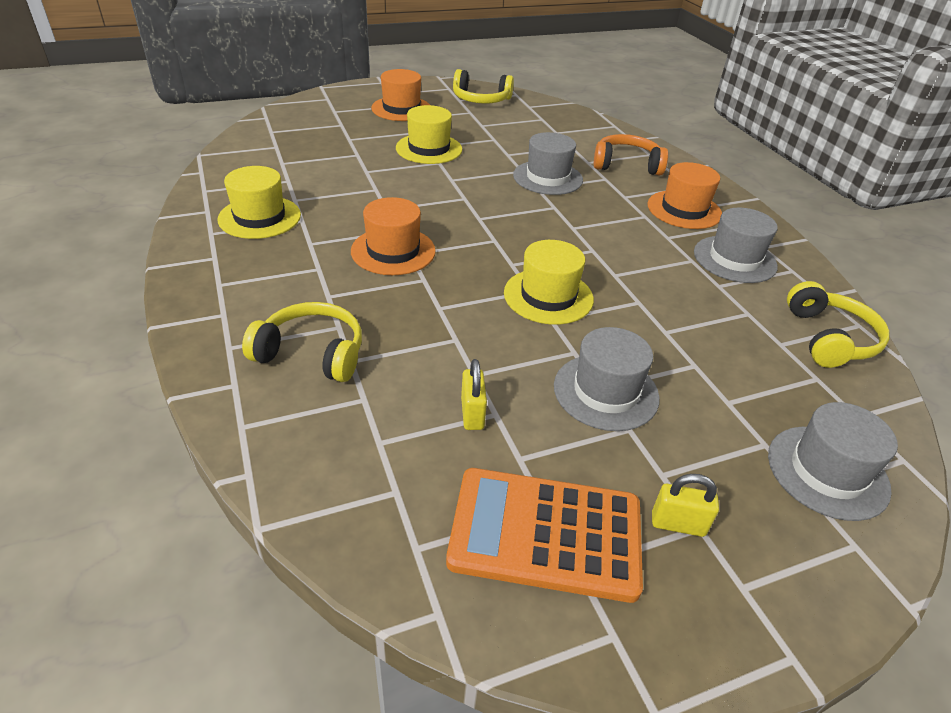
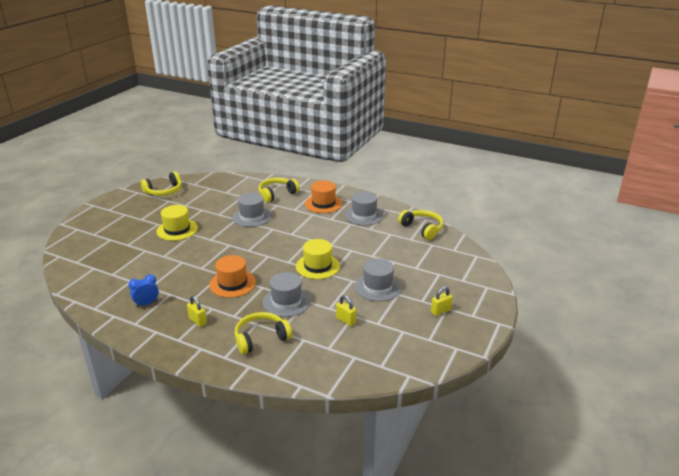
camera: 40 degrees left, 10 degrees down
yellow hat [217,166,301,239] -> blue clock [129,274,159,307]
orange hat [371,69,430,121] -> none
orange calculator [446,468,643,603] -> none
orange headphones [594,134,668,176] -> yellow headphones [258,178,300,203]
grey hat [768,402,898,521] -> grey hat moved to [263,272,311,317]
none -> yellow padlock [187,296,207,327]

